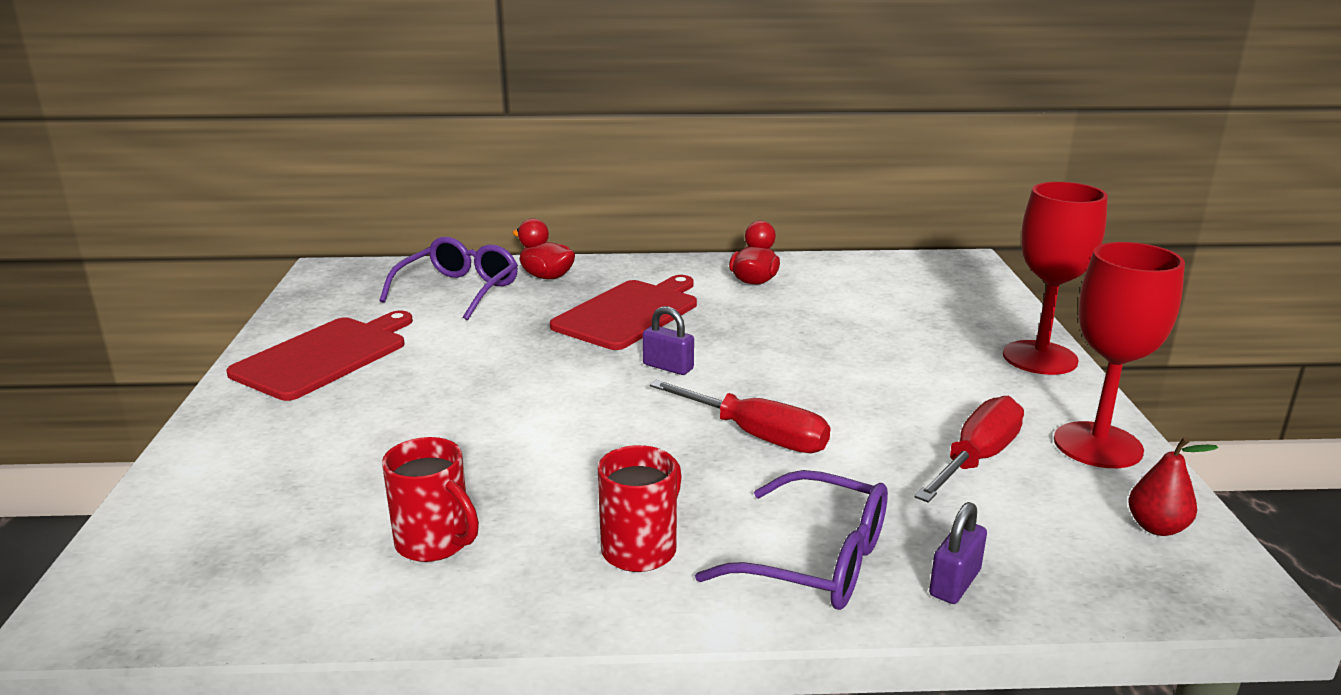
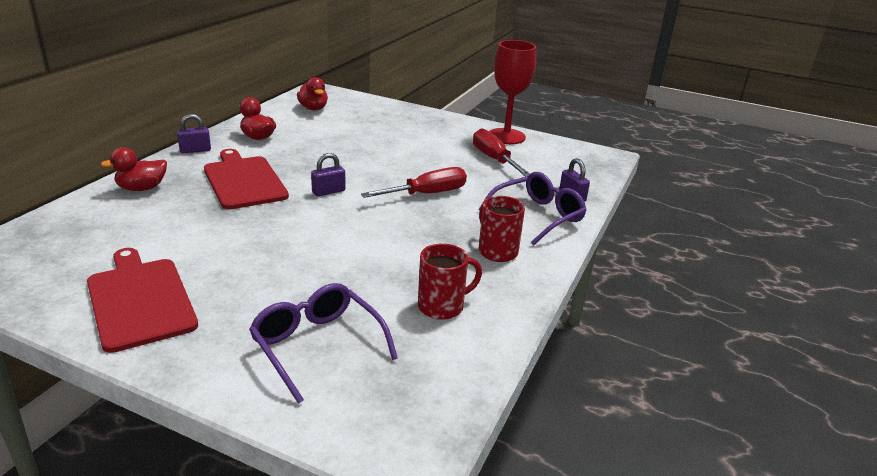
camera: 65 degrees left, 5 degrees up
purple glasses [380,237,518,320] -> purple glasses moved to [249,283,398,404]
red goblet [1003,182,1108,375] -> none
red pear [1128,437,1218,536] -> none
none -> purple padlock [177,114,211,153]
none -> red duck [297,77,328,110]

